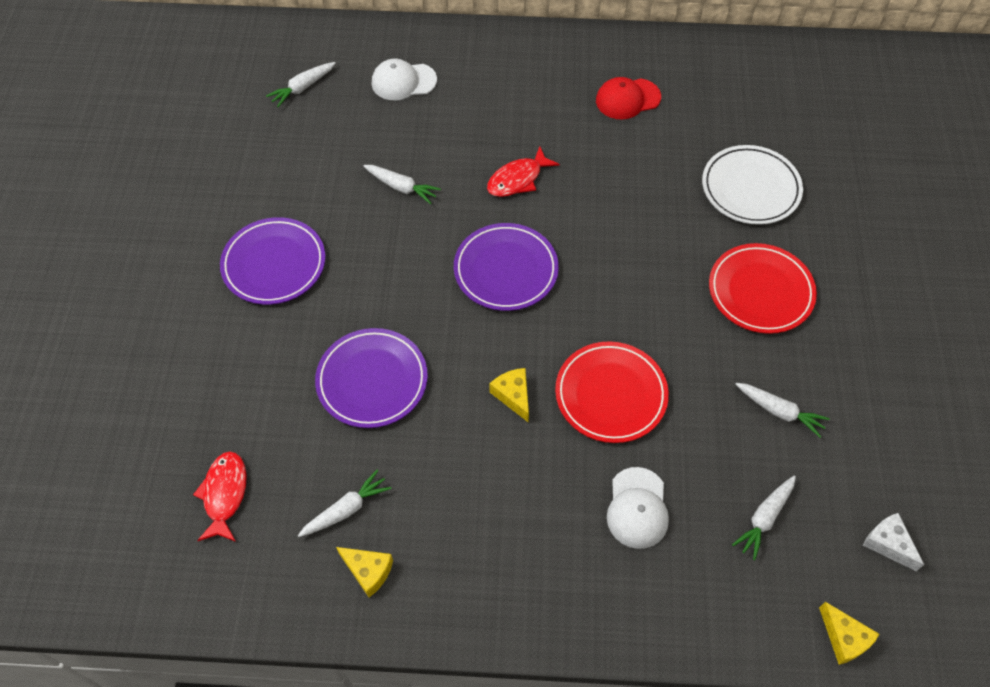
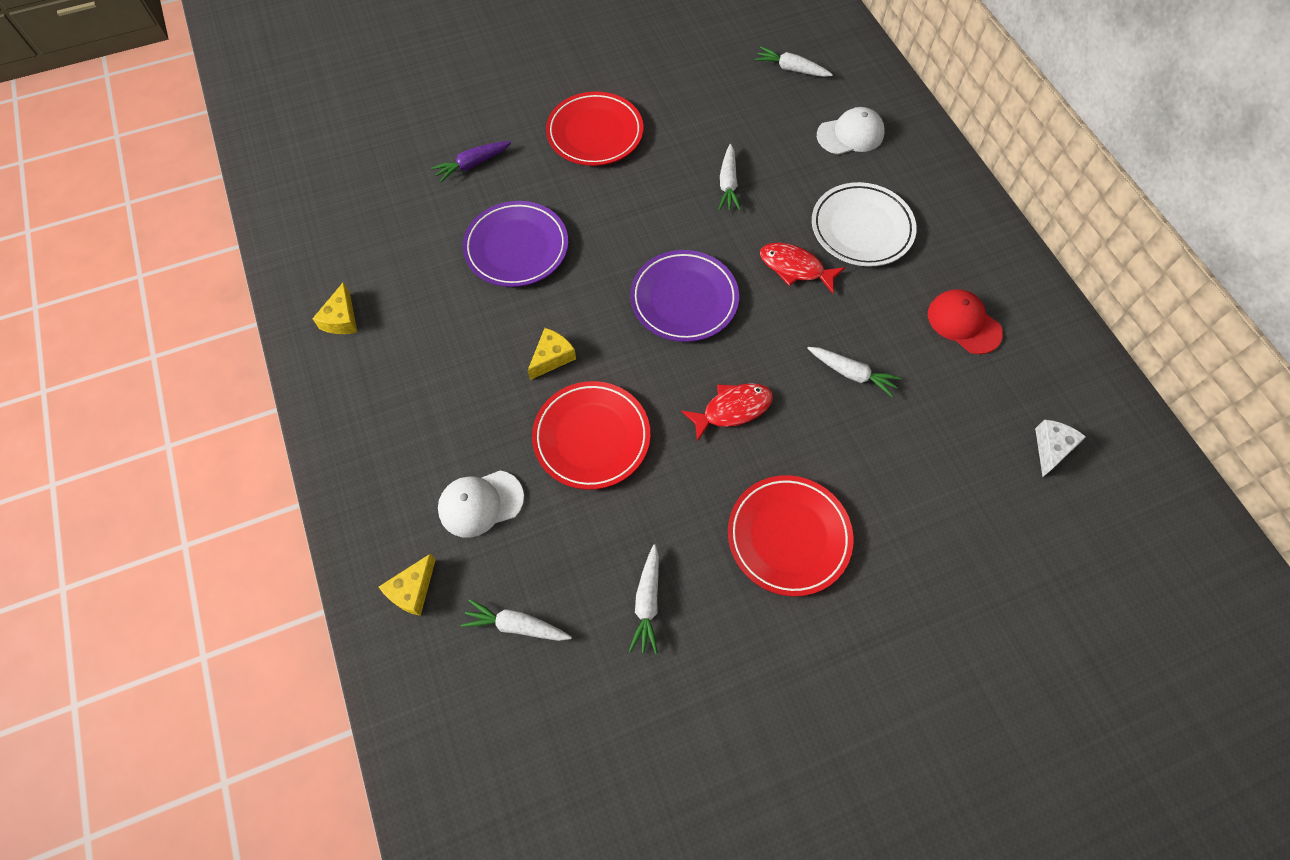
camera: 65 degrees right, 5 degrees up
red fish [193,451,247,542] -> red fish moved to [681,383,773,442]
purple plate [220,217,326,305] -> red plate [546,92,643,166]
white carrot [298,469,391,537] -> white carrot moved to [807,347,901,397]
white cap [372,59,437,100] -> white cap turned 105 degrees clockwise [817,107,885,154]
white plate [702,145,803,225] -> white plate moved to [812,182,917,267]
yellow cheese [819,602,879,665] -> yellow cheese moved to [379,554,436,616]
white cheese [863,513,924,571] -> white cheese moved to [1035,419,1086,477]
none -> purple carrot [431,141,512,183]

